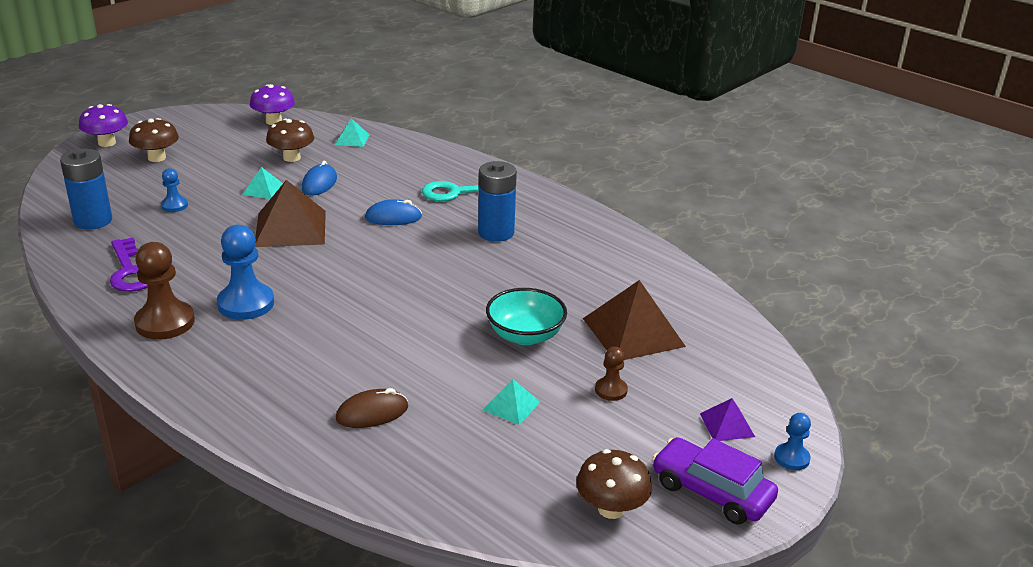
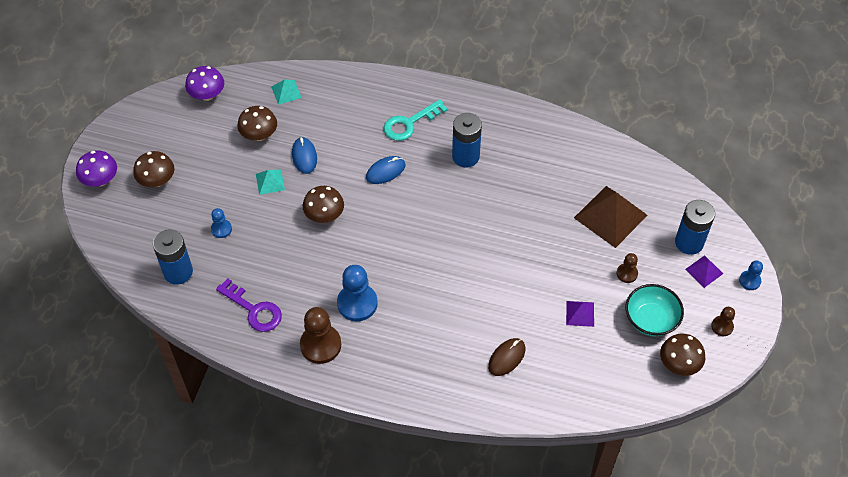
camera: 25 degrees left, 25 degrees up
brown pyramid [255,180,326,247] -> brown mushroom [303,186,344,223]
turquoise pyramid [483,379,540,425] -> purple pyramid [566,301,594,327]
turquoise bowl [486,288,567,345] -> turquoise bowl moved to [625,284,684,336]
purple car [652,437,778,524] -> brown pawn [711,307,735,336]
none -> blue battery [675,200,715,255]

